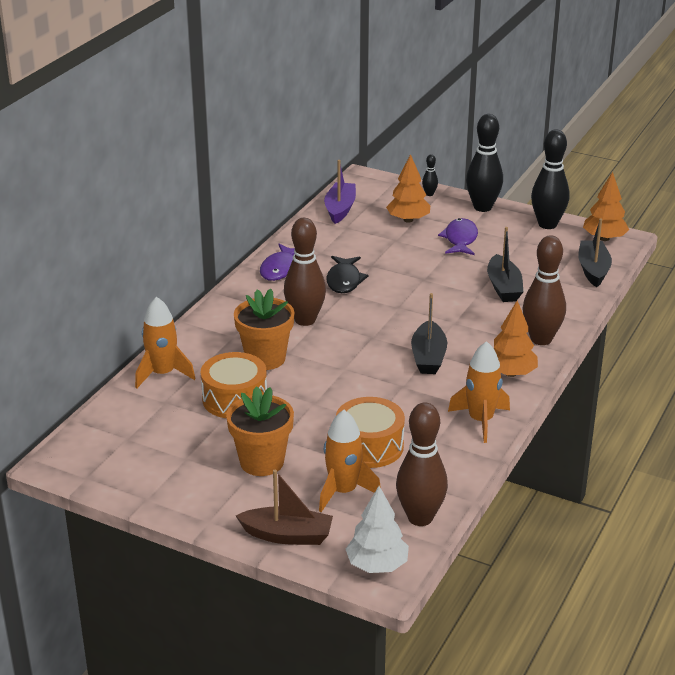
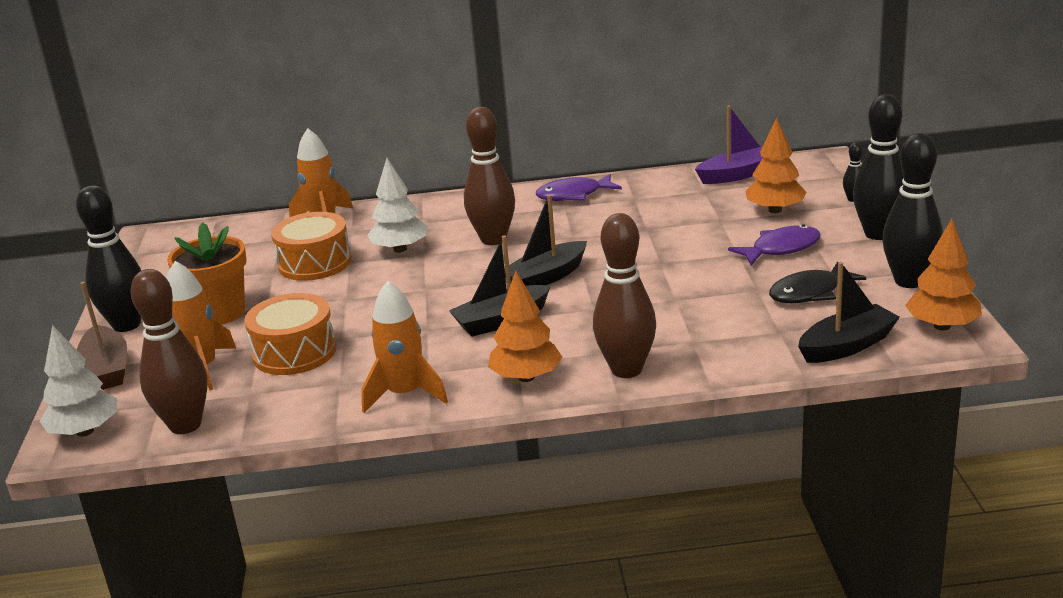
camera: 60 degrees right, 5 degrees down
orange flower pot [234,288,295,370] -> white tree [367,158,428,253]
black fish [326,256,368,293] -> black fish moved to [769,261,866,303]
black boat [487,227,523,302] -> black boat moved to [504,195,587,286]
none -> black bowling pin [76,185,141,332]

